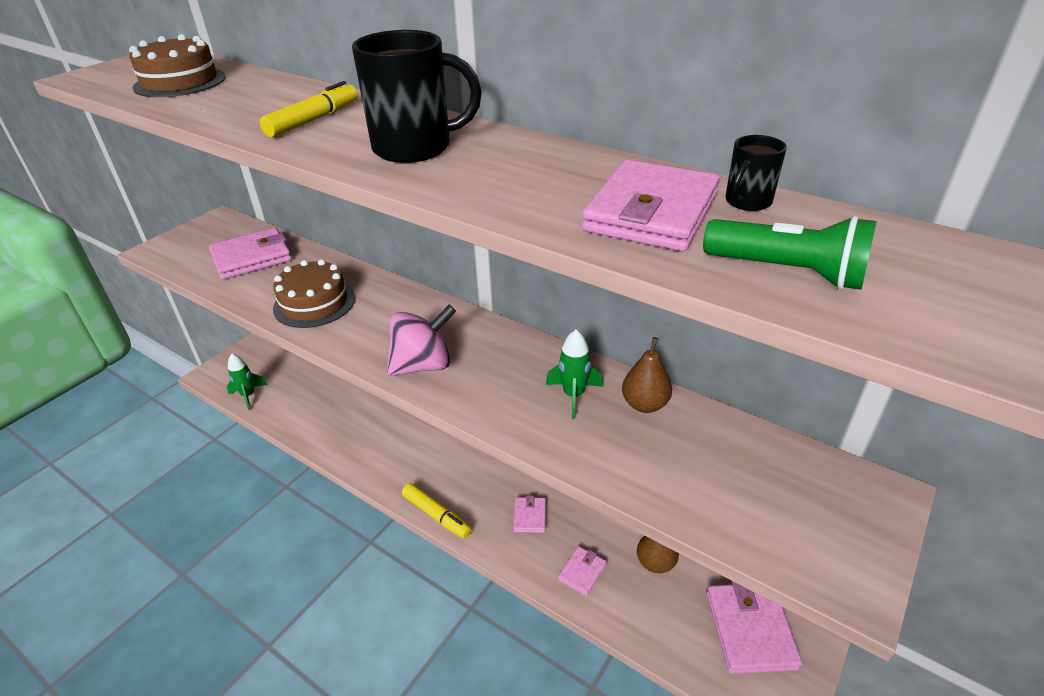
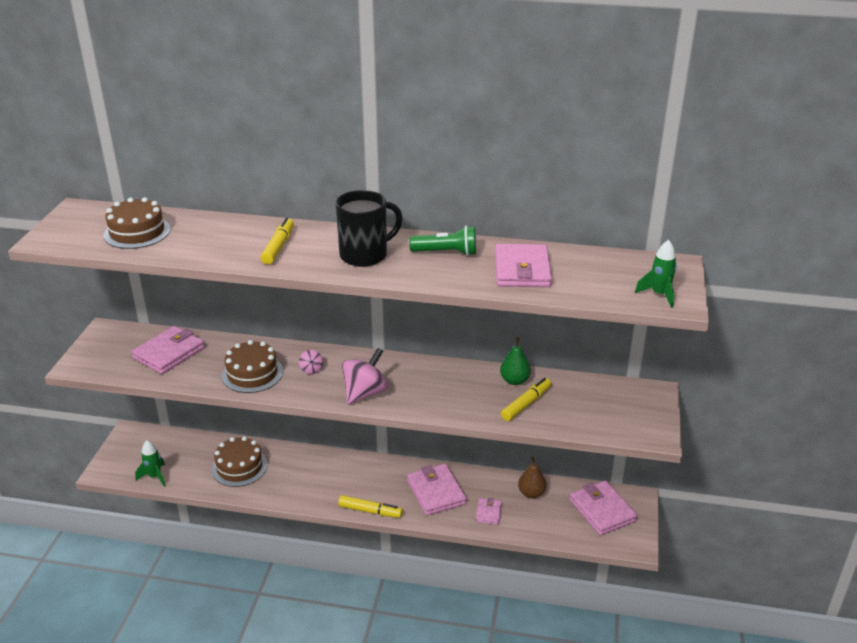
camera: 25 degrees left, 5 degrees down
pink wallet [514,495,546,533] -> pink wallet [407,464,466,516], size x1.90
green rocket [546,329,603,419] -> green rocket moved to [635,240,677,308]
brown pear [622,337,672,413] -> green pear [500,337,531,385]
green flashlight [703,216,877,290] -> green flashlight moved to [409,225,476,256]
black mug [725,135,787,211] -> none
none -> brown cake [212,436,267,487]
none -> pink spinning top [299,350,323,374]
none -> yellow marker [501,378,551,421]

